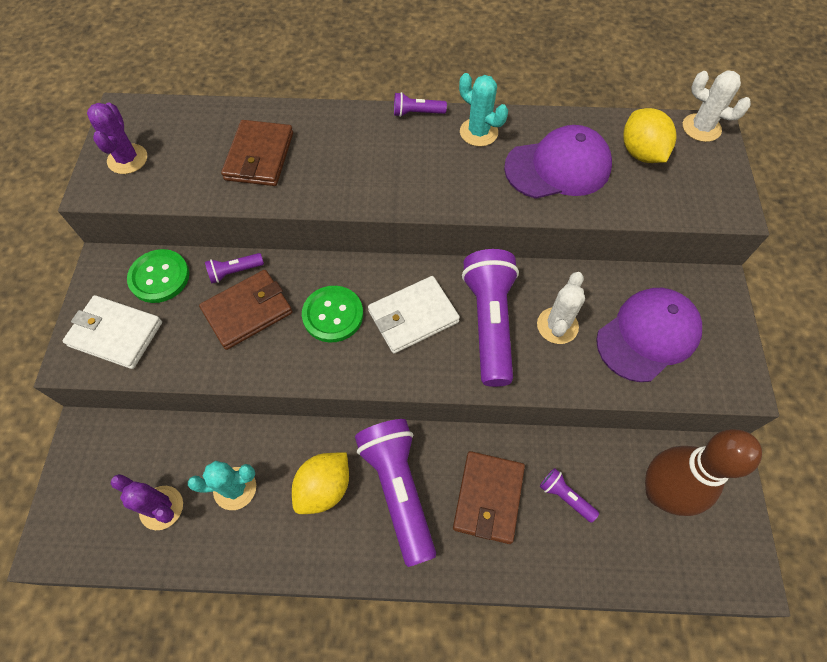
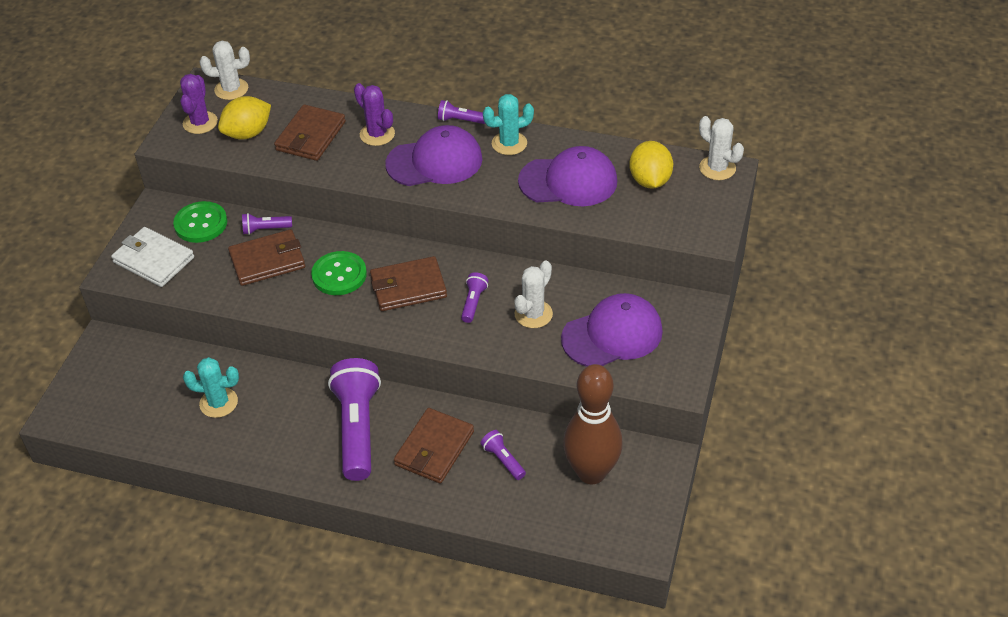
camera: 15 degrees right, 15 degrees down
purple cactus [111,474,183,530] -> purple cactus moved to [354,83,395,146]
yellow lemon [292,452,349,514] -> yellow lemon moved to [218,96,271,140]
white wallet [368,276,460,354] -> brown wallet [370,256,447,311]
turquoise cactus [459,73,508,147] -> turquoise cactus turned 75 degrees counterclockwise [483,94,534,155]
purple flashlight [462,249,519,387] -> purple flashlight [461,272,489,323], size x0.44
none -> white cactus [200,41,250,100]
none -> purple cap [385,125,482,186]

